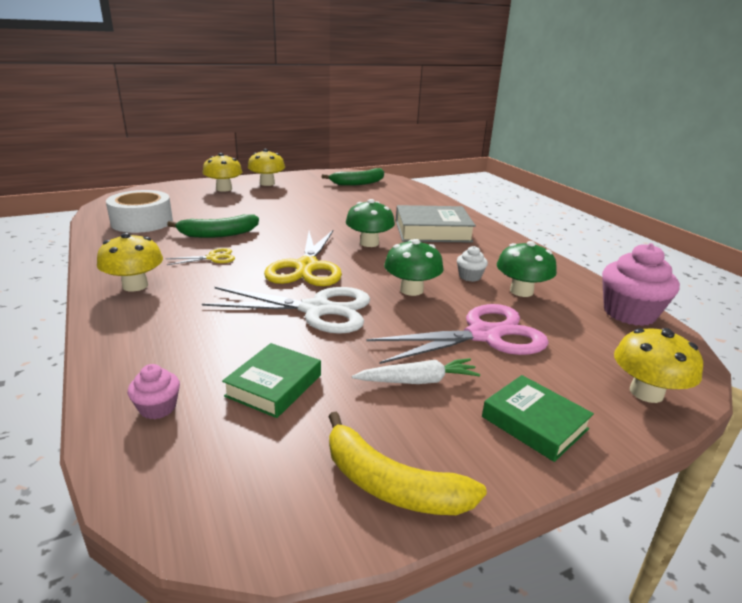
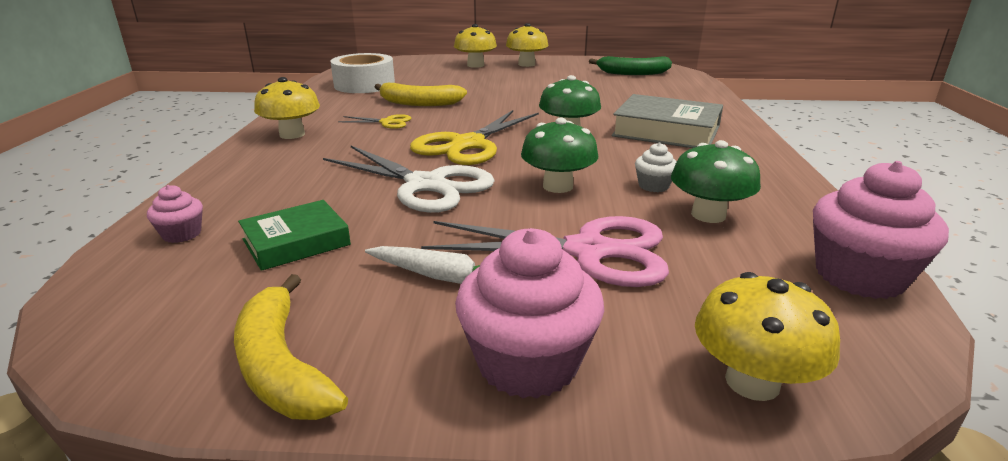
camera: 30 degrees right, 0 degrees up
green banana [167,214,259,238] -> yellow banana [375,83,467,106]
green book [482,375,594,462] -> pink cupcake [455,228,604,399]

